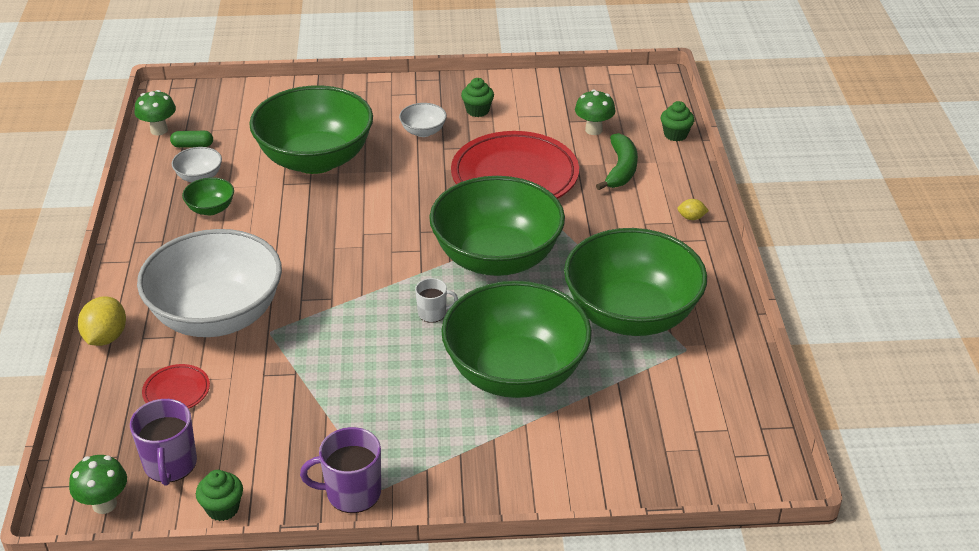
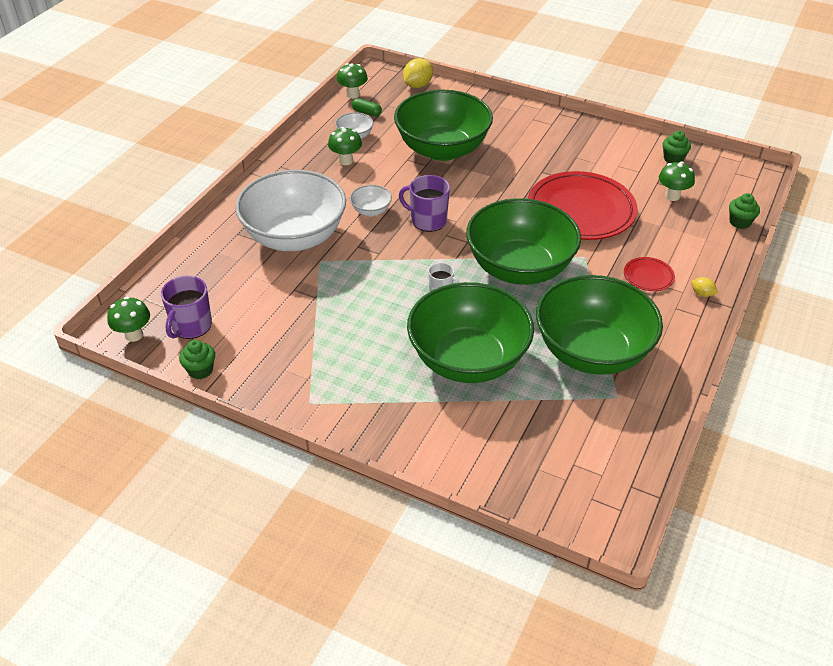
camera: 30 degrees right, 5 degrees up
yellow lemon [78,297,126,346] -> yellow lemon moved to [403,58,433,88]
red plate [142,364,210,409] -> red plate moved to [624,257,675,291]
green bowl [182,178,234,215] -> green mushroom [328,127,362,165]
purple mug [300,427,381,513] -> purple mug moved to [399,175,450,232]
white bowl [399,103,447,137] -> white bowl moved to [350,185,392,216]
green cupcake [461,78,494,117] -> green cupcake moved to [662,131,691,163]
green banana [596,133,638,190] -> none

